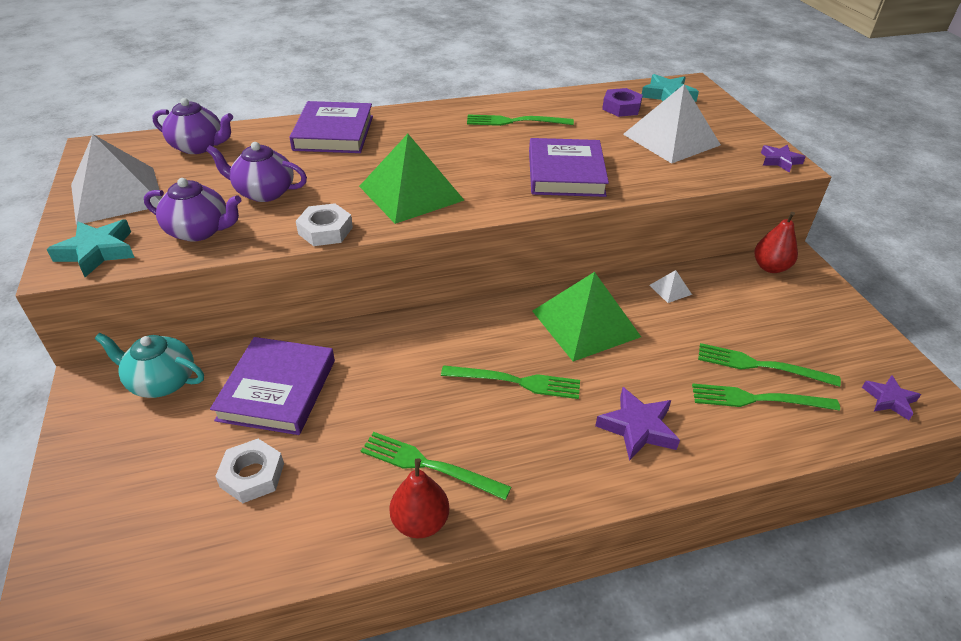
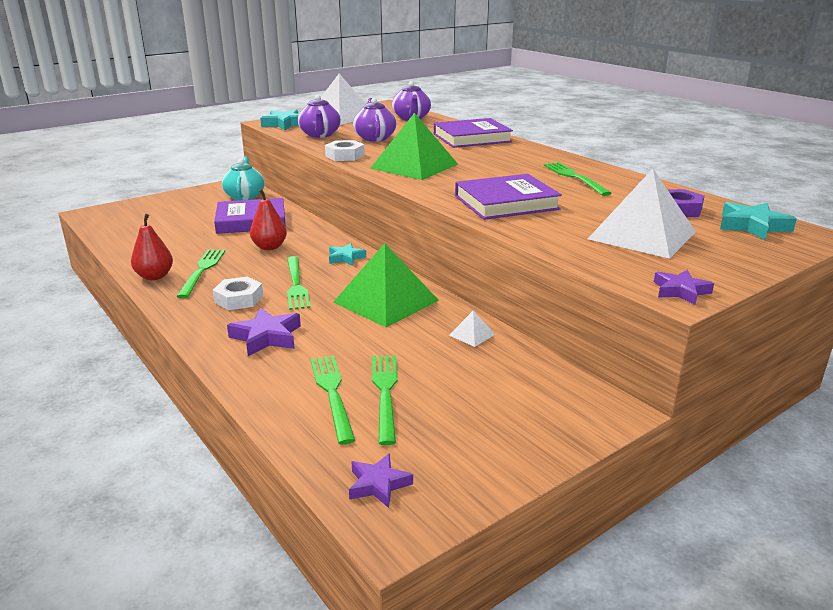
camera: 70 degrees right, 15 degrees down
white nut [215,439,284,503] -> white nut moved to [213,276,263,310]
red pear [754,212,798,273] -> red pear moved to [250,189,287,250]
none -> turquoise star [329,243,366,266]

